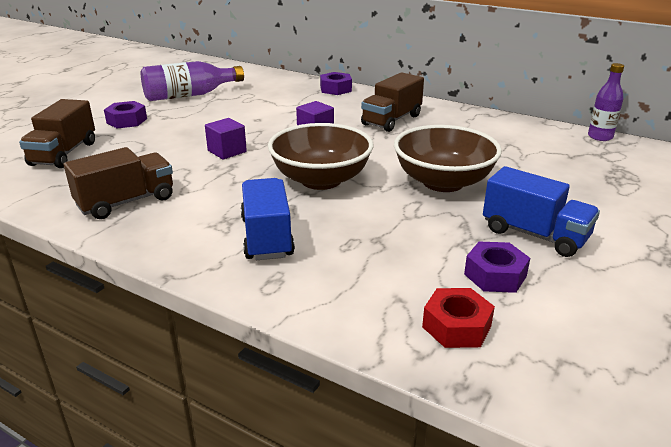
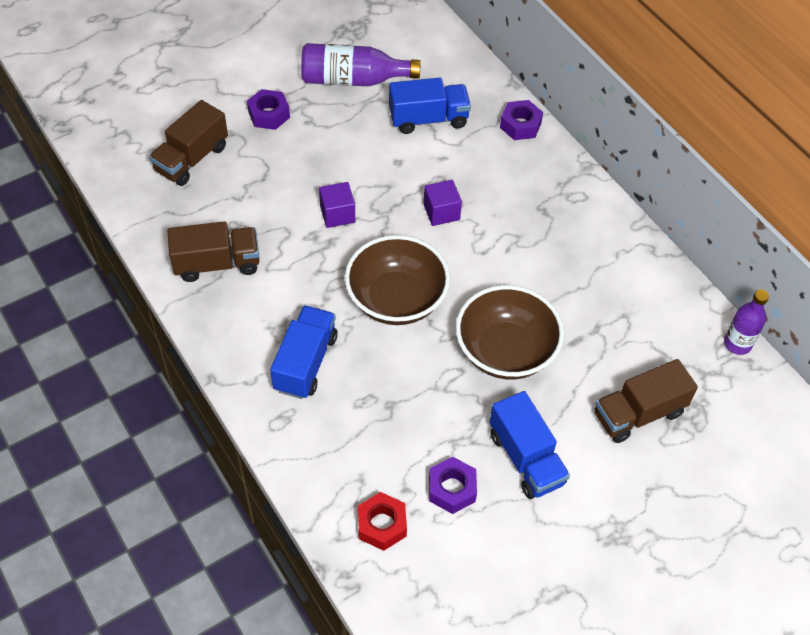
camera: 25 degrees right, 25 degrees up
brown truck [361,72,424,132] -> brown truck moved to [595,359,698,443]
none -> blue truck [389,78,471,134]

